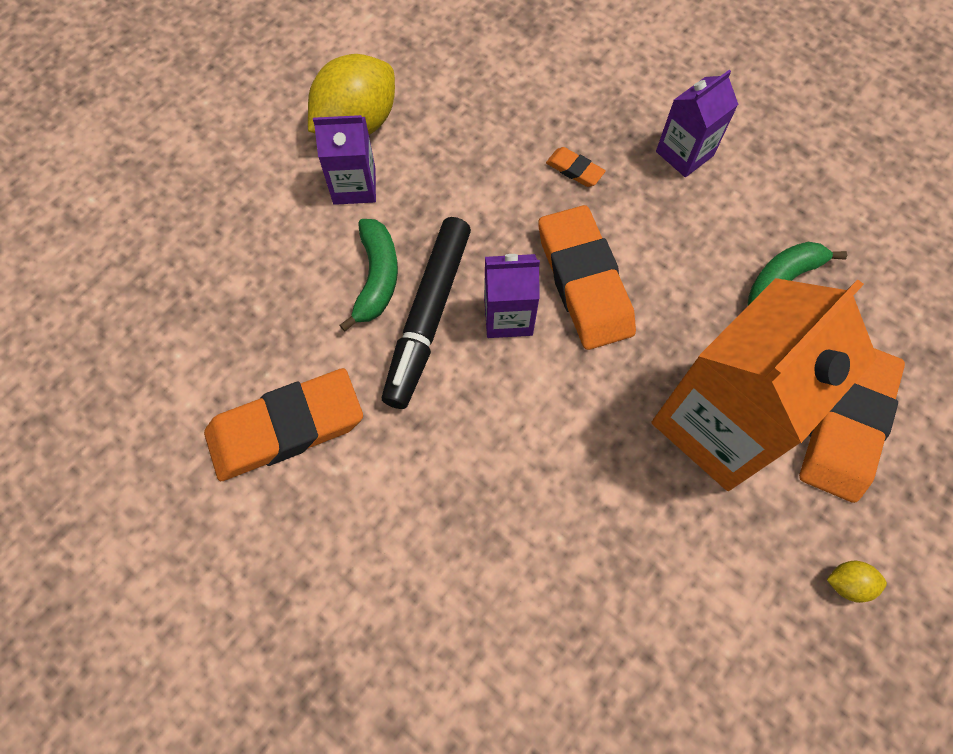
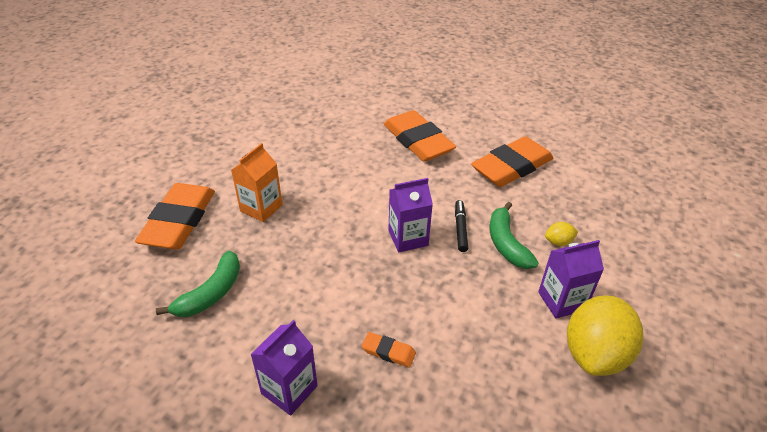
camera: 165 degrees right, 25 degrees down
black marker [382,217,471,409] -> black marker [455,200,468,252], size x0.47
orange eraser [538,205,636,350] -> orange eraser moved to [384,110,456,162]
orange carton [652,278,877,491] -> orange carton [231,143,283,222], size x0.49
yellow lemon [827,561,887,603] -> yellow lemon moved to [545,222,578,246]

